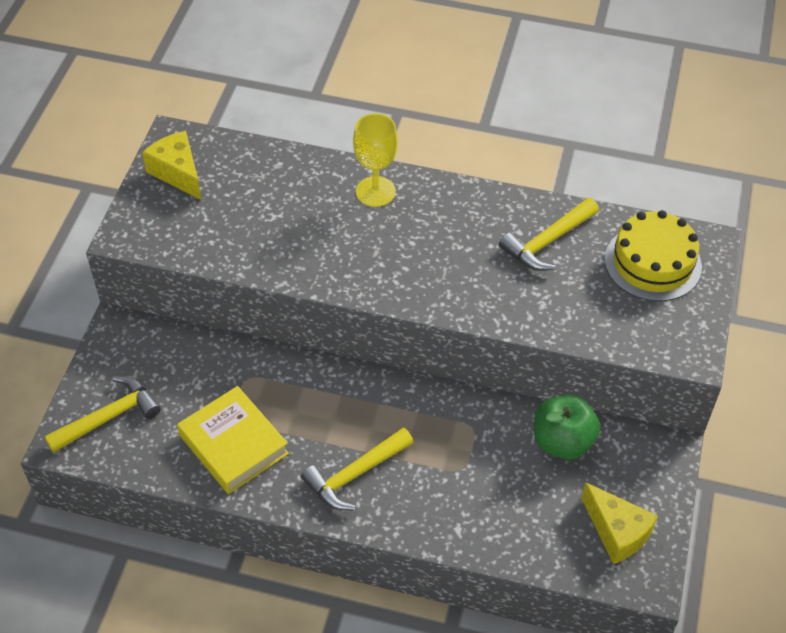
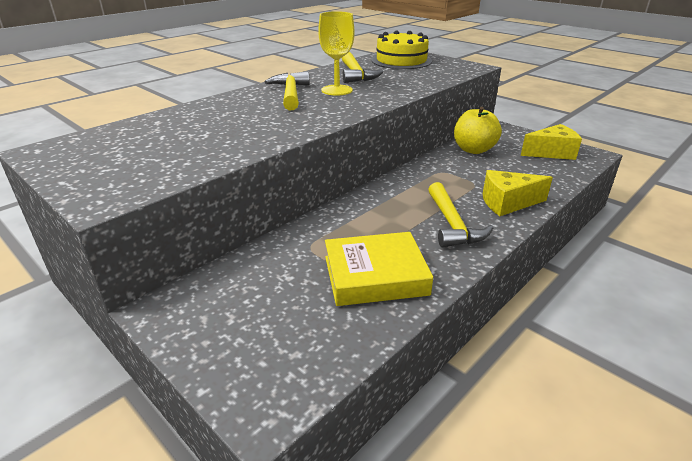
camera: 60 degrees left, 20 degrees down
yellow hammer [44,376,161,453] -> yellow hammer moved to [265,71,310,110]
yellow cheese [142,131,201,200] -> yellow cheese moved to [483,170,553,216]
yellow goblet [353,113,398,207] -> yellow goblet moved to [318,11,354,96]
green apple [534,395,600,459] -> yellow apple [454,107,502,154]

